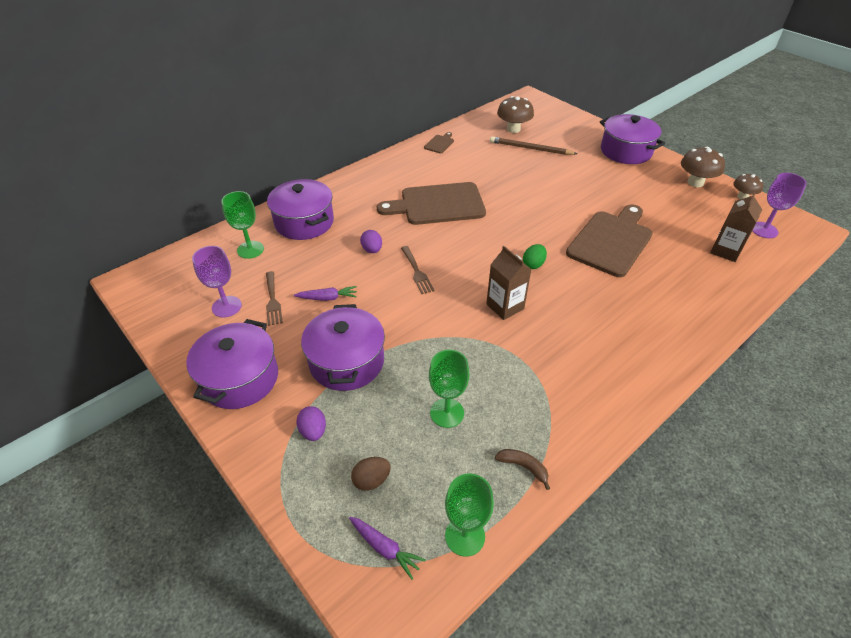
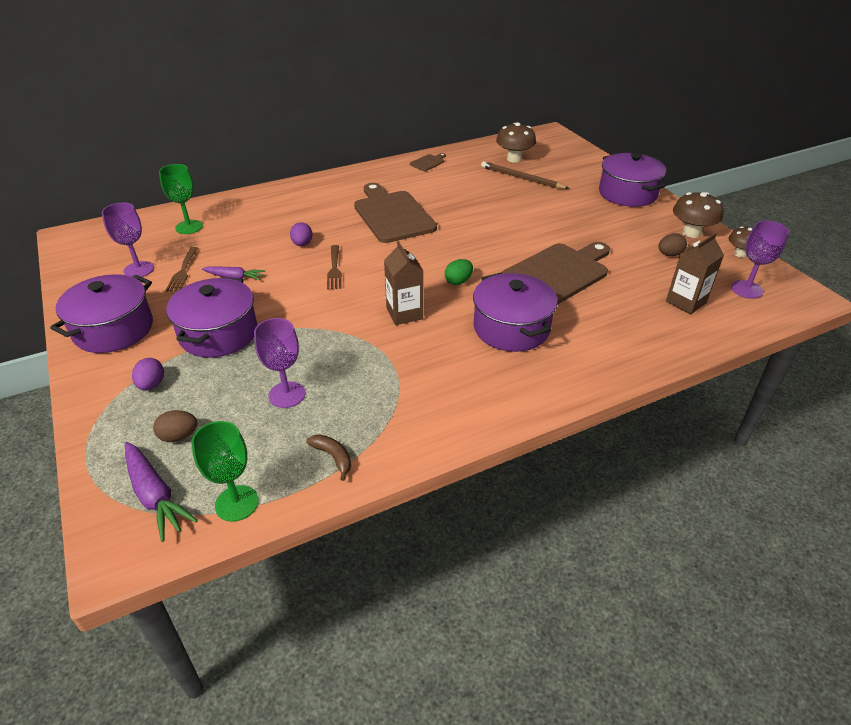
camera: 15 degrees right, 5 degrees down
purple pot [267,179,334,240] -> purple pot moved to [473,273,557,352]
purple carrot [349,517,425,579] -> purple carrot [125,442,198,542], size x1.51
brown cutting board [377,182,486,225] -> brown cutting board turned 60 degrees clockwise [354,183,437,243]
green goblet [429,350,469,428] -> purple goblet [254,318,305,408]
none -> brown egg [658,233,687,256]

